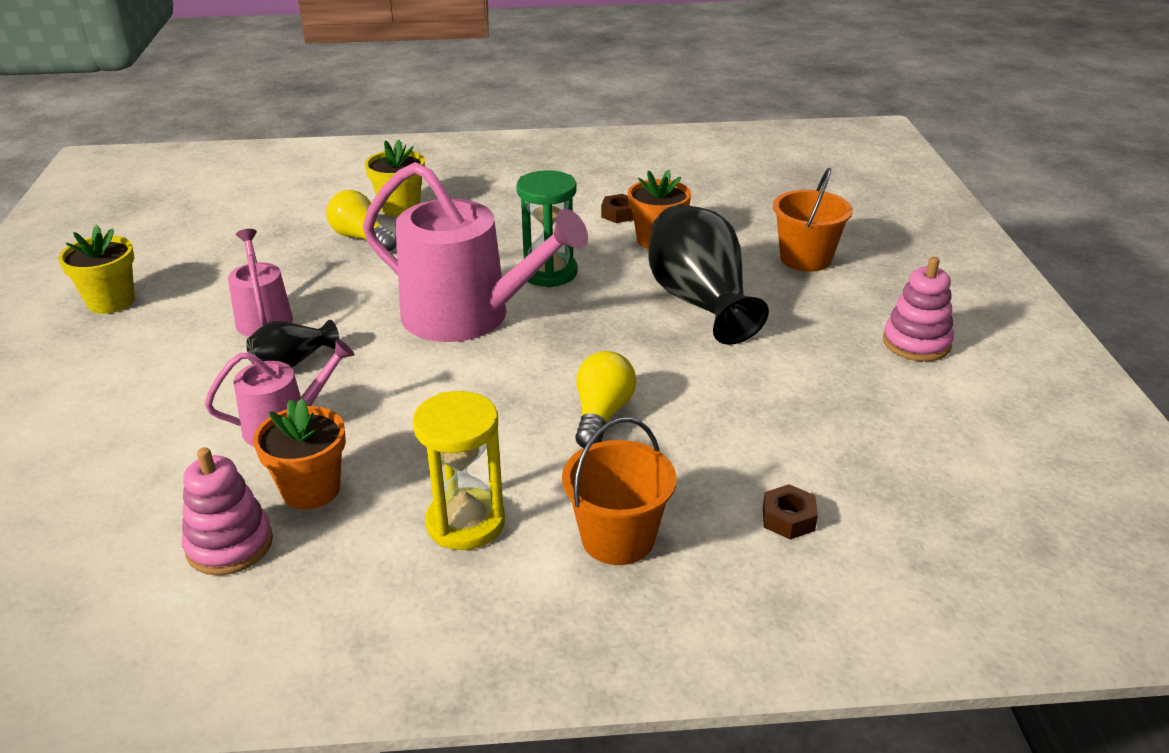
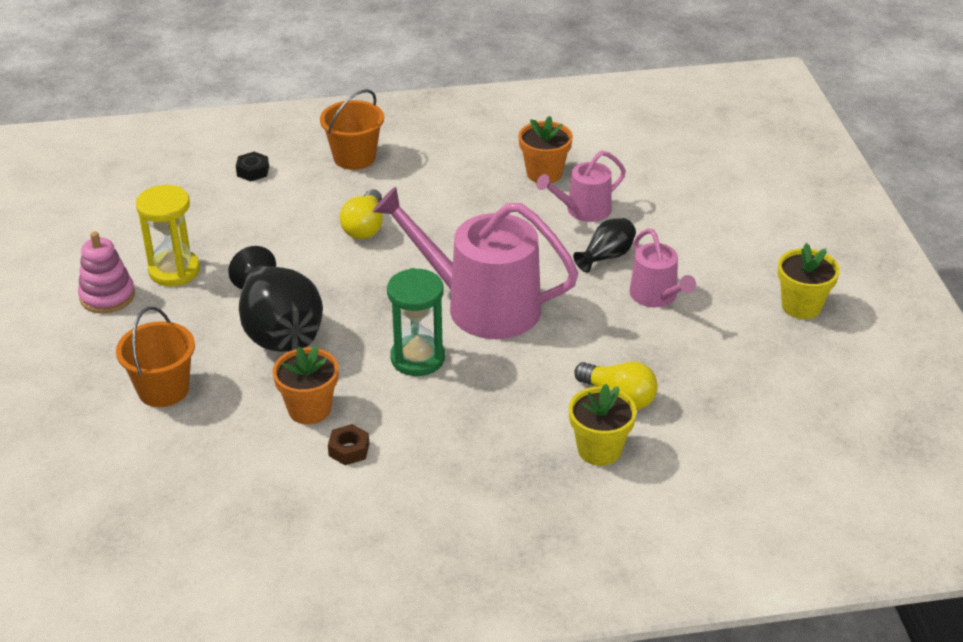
camera: 175 degrees right, 5 degrees up
pink stacking toy [182,447,273,575] -> none
yellow hourglass [413,391,505,550] -> yellow hourglass moved to [136,185,200,286]
brown nut [763,484,818,540] -> black nut [236,152,269,181]

